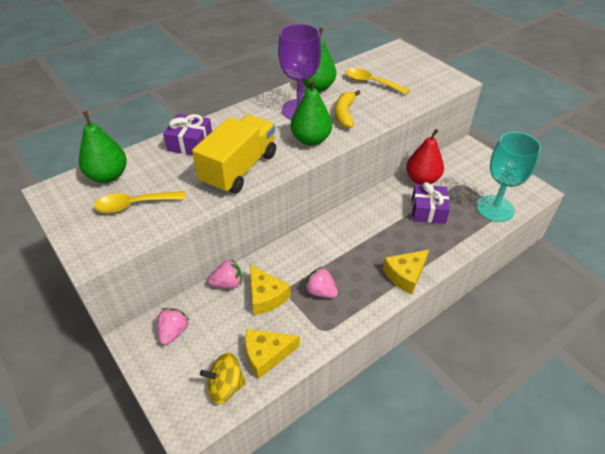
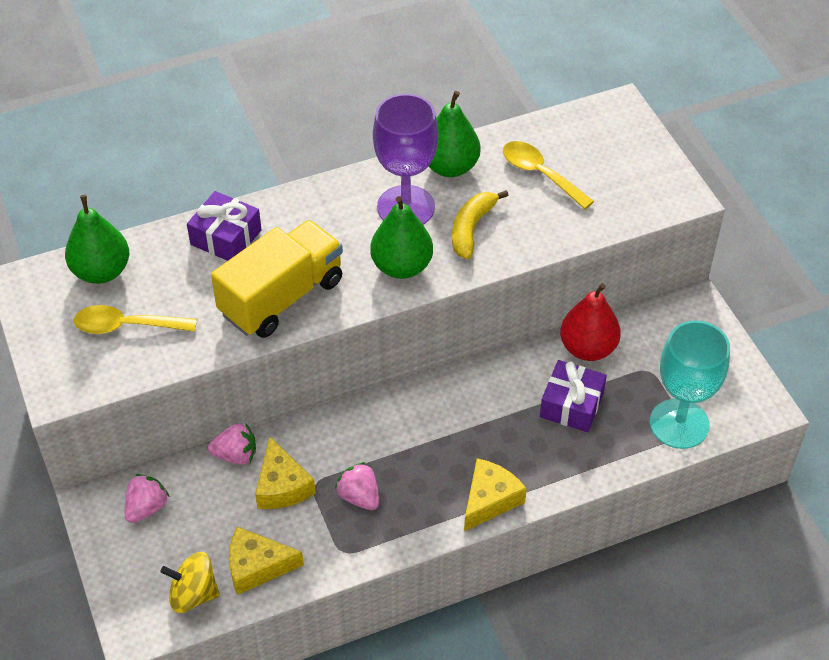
camera: 15 degrees right, 5 degrees up
yellow cheese [383,250,429,294] -> yellow cheese turned 150 degrees clockwise [464,458,527,531]

